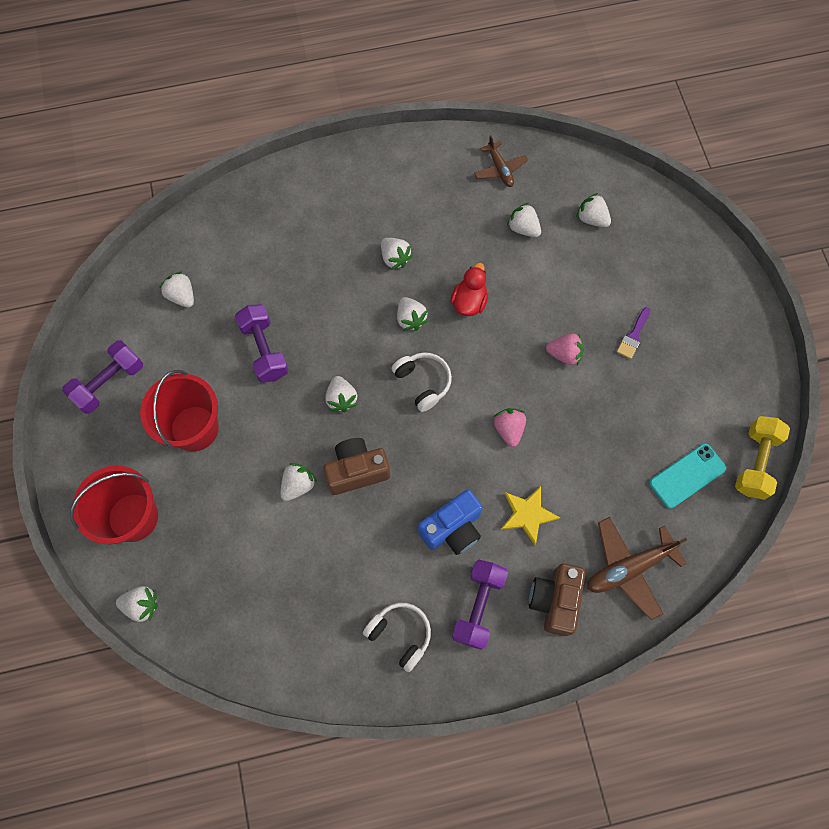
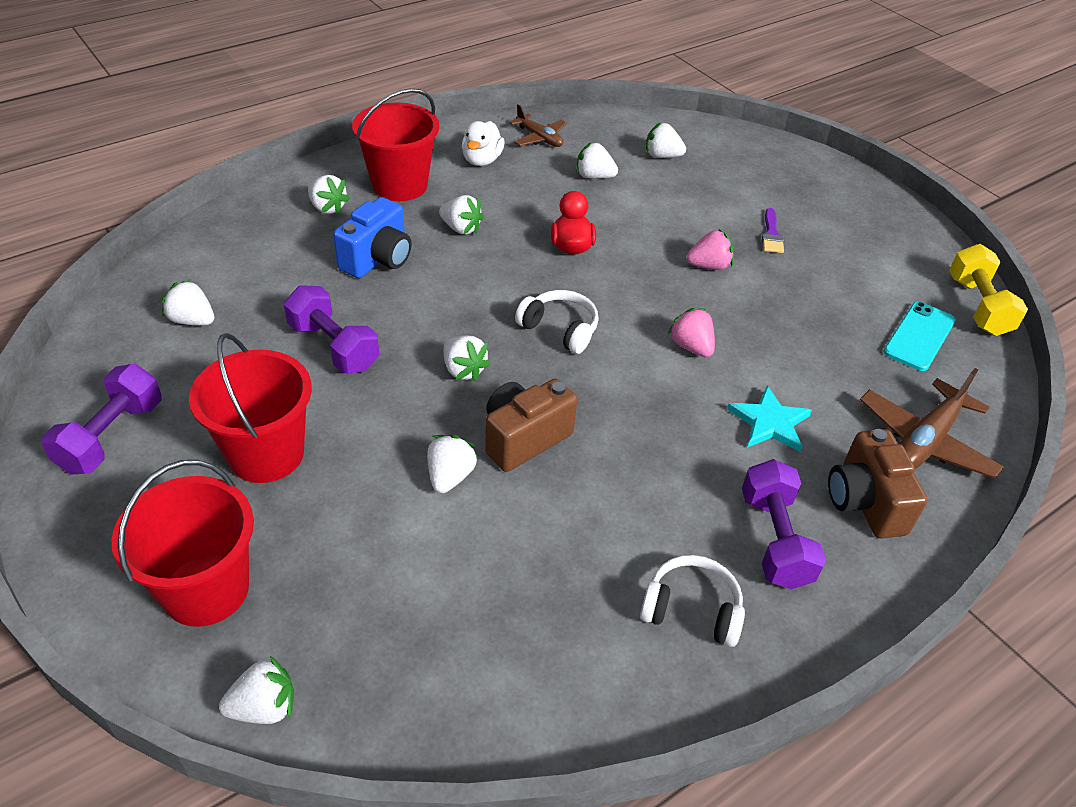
camera: 25 degrees left, 25 degrees down
white strawberry [397,297,429,331] -> white strawberry moved to [308,175,350,215]
blue camera [418,490,483,555] -> blue camera moved to [333,197,412,278]
yellow star [501,486,560,545] -> turquoise star [727,386,812,452]
none -> red bucket [352,88,439,201]
none -> white duck [462,121,505,166]

